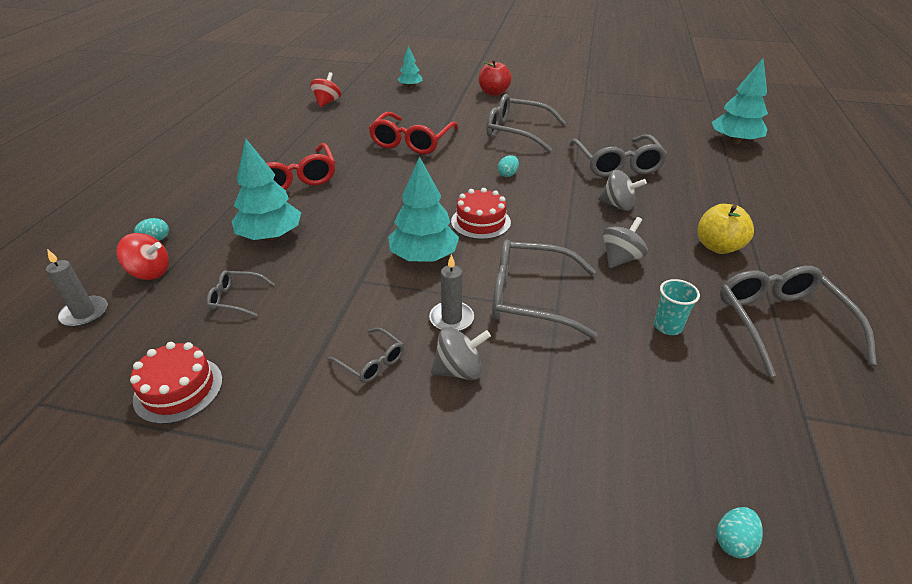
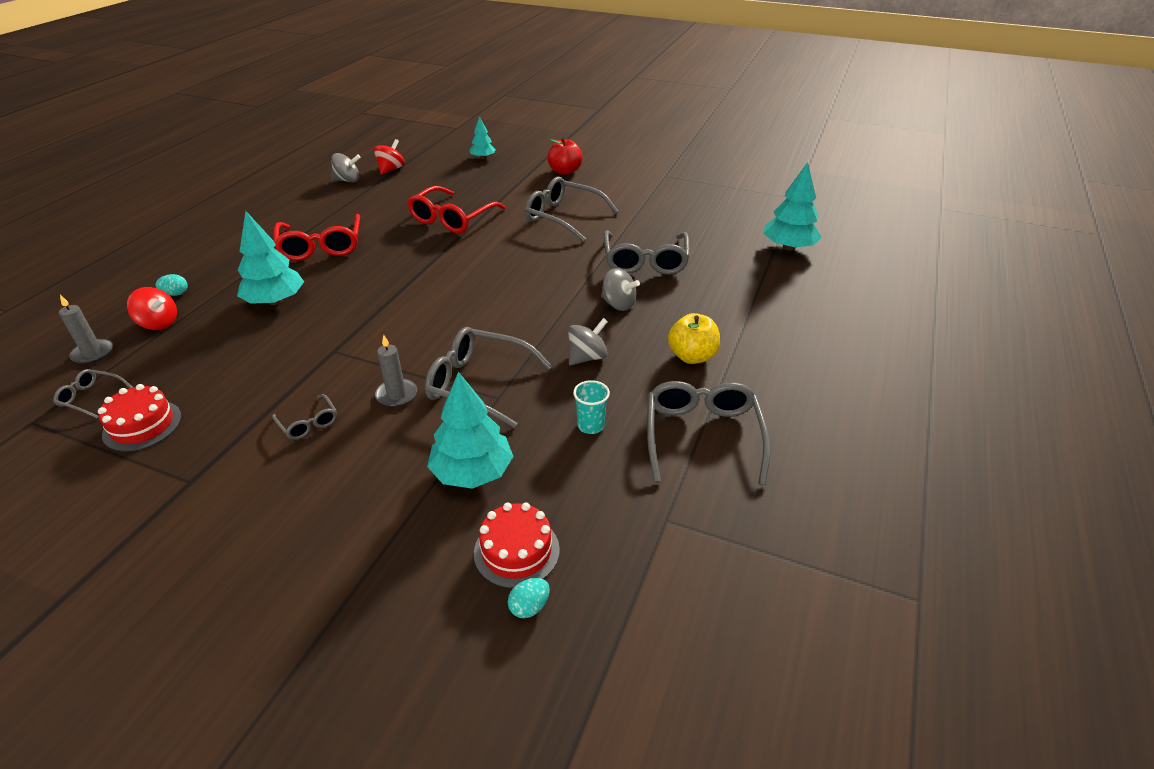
camera: 10 degrees right, 0 degrees up
grey glasses [207,270,274,317] -> grey glasses moved to [53,369,133,419]
turquoise tree [388,156,459,262] -> turquoise tree moved to [427,372,514,489]
grey spinning top [431,327,491,380] -> grey spinning top moved to [331,153,361,182]
red cake [451,188,511,240] -> red cake moved to [474,503,560,588]
turquoise egg [498,155,519,177] -> none

